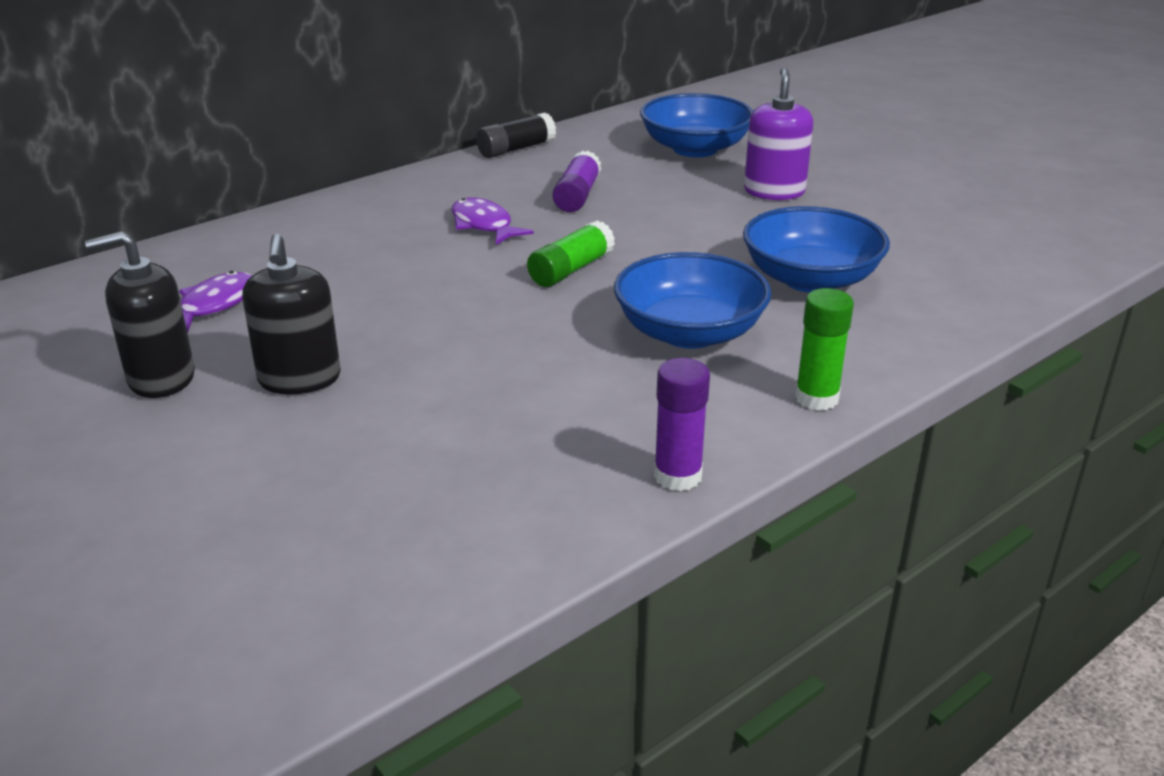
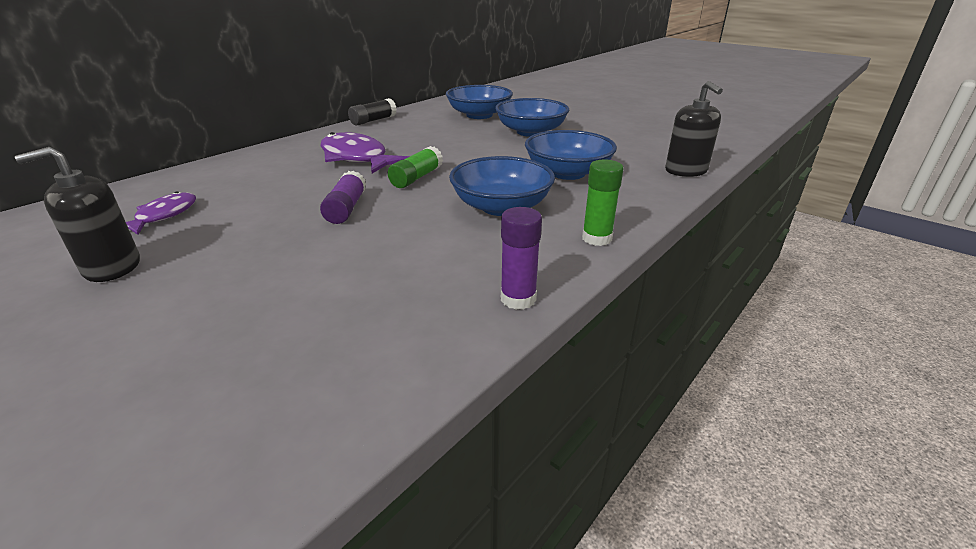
camera: 10 degrees left, 0 degrees up
black soap dispenser [242,234,341,394] -> black soap dispenser moved to [665,81,723,177]
purple fish [452,197,534,245] -> purple fish [321,132,410,173], size x1.66
purple glue stick [552,151,601,212] -> purple glue stick moved to [320,171,366,224]
purple soap dispenser [744,67,813,200] -> blue bowl [495,98,569,137]

